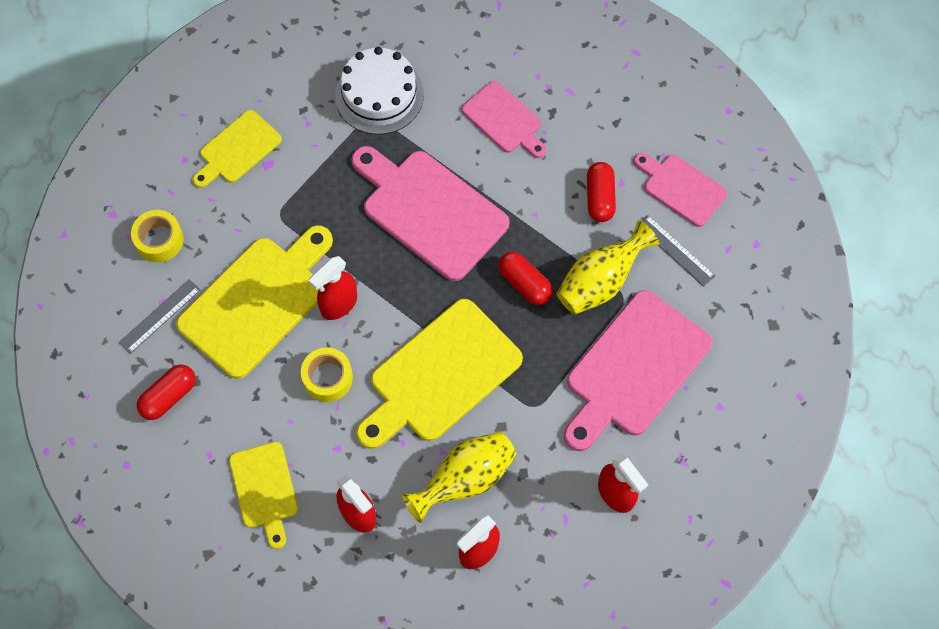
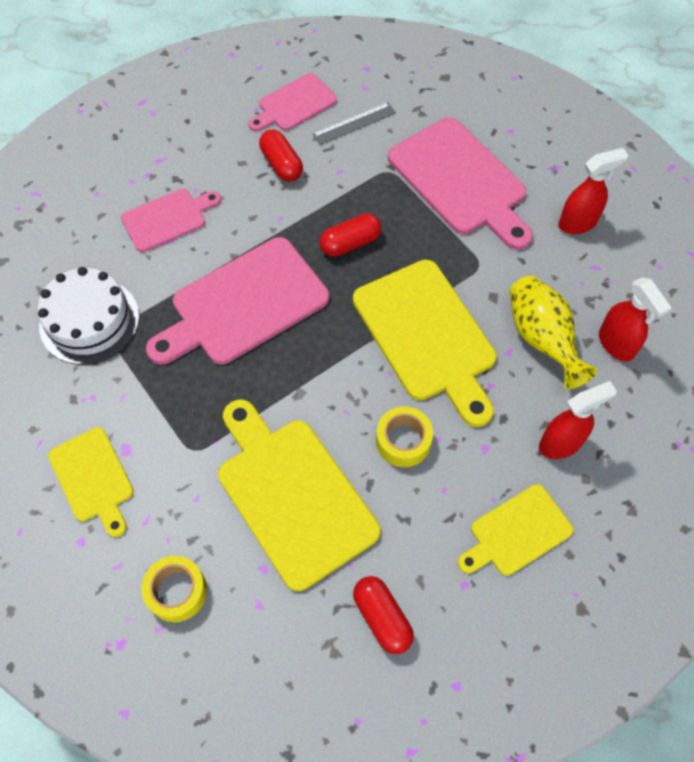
camera: 75 degrees left, 5 degrees down
grey ruler [119,279,201,354] -> none
yellow cutting board [229,442,298,549] -> yellow cutting board turned 150 degrees clockwise [458,484,574,576]
red spray bottle [309,256,357,320] -> none
yellow vase [556,220,659,315] -> none
red capsule [587,162,616,222] -> red capsule turned 45 degrees clockwise [259,129,303,182]

